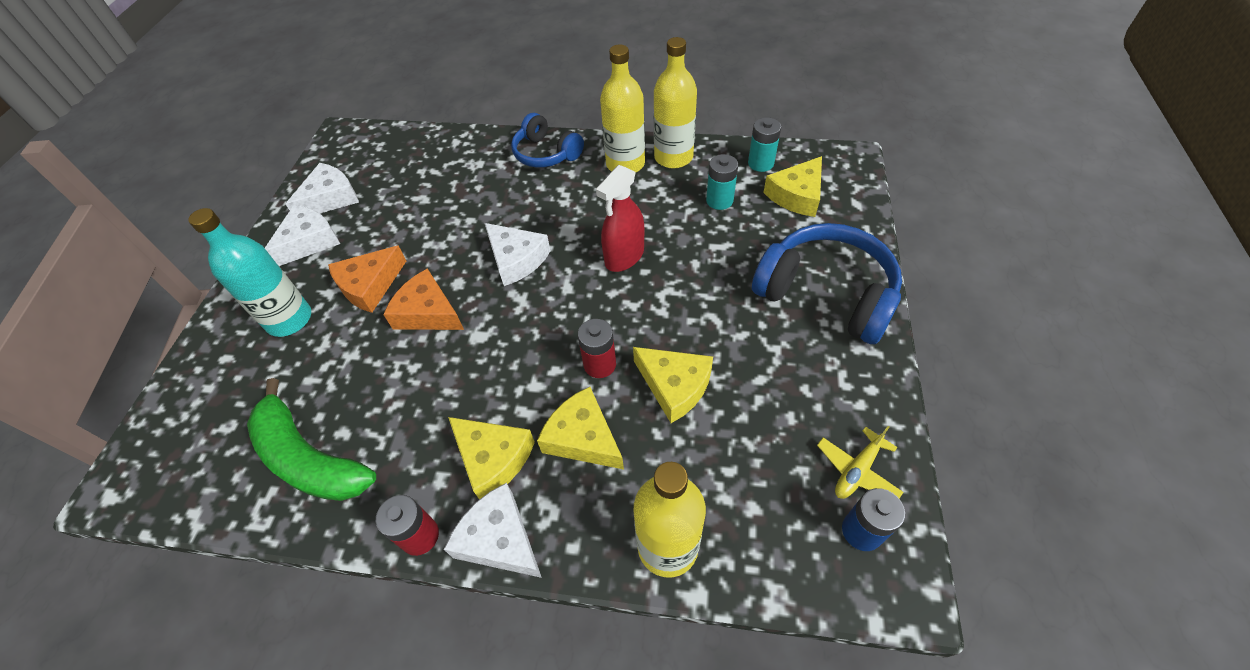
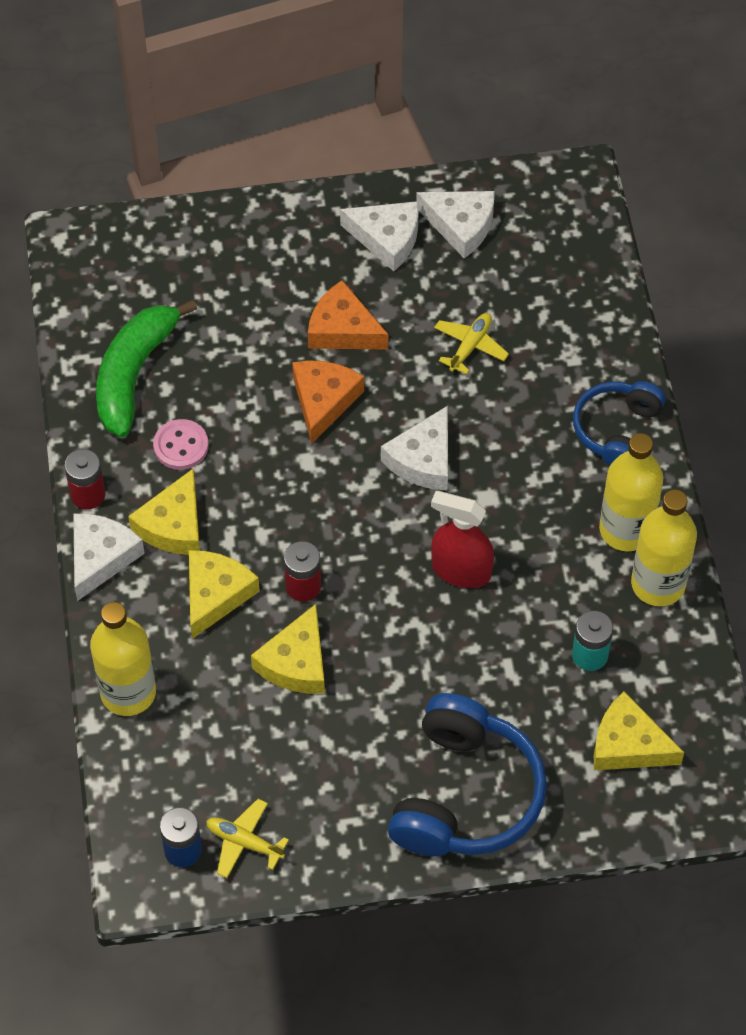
camera: 70 degrees right, 5 degrees up
turquoise bottle [188,208,311,337] -> none
turquoise battery [748,118,781,172] -> none
none -> pink button [153,419,209,470]
none -> yellow plane [434,313,509,375]

